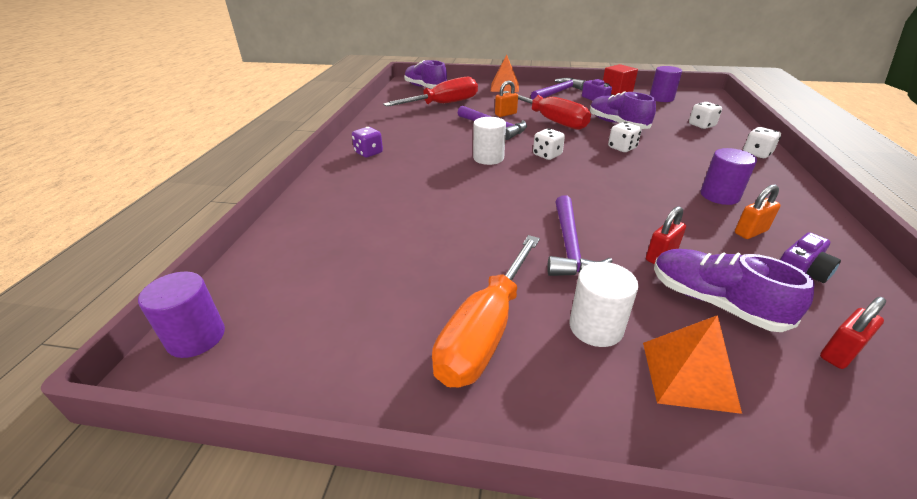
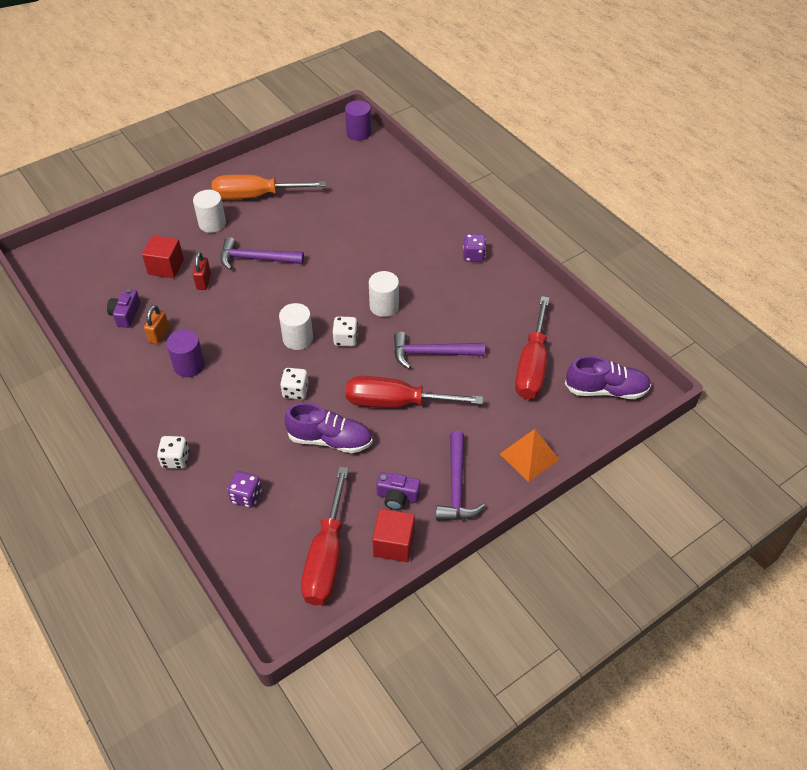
camera: 135 degrees right, 15 degrees up
orange screwdriver [432,235,540,388] -> orange screwdriver turned 75 degrees counterclockwise [212,175,326,200]
orange padlock [495,81,518,117] -> none
purple hammer [547,195,613,276] -> purple hammer turned 45 degrees counterclockwise [221,237,304,270]
orange pyramid [643,315,742,414] -> none
purple cylinder [650,66,682,102] -> red screwdriver [301,467,349,606]
purple shoe [654,249,815,332] -> red cube [142,235,184,278]
white dice [689,102,722,129] -> purple dice [228,471,262,508]
red padlock [820,297,886,369] -> none
none -> white cylinder [279,303,313,350]

